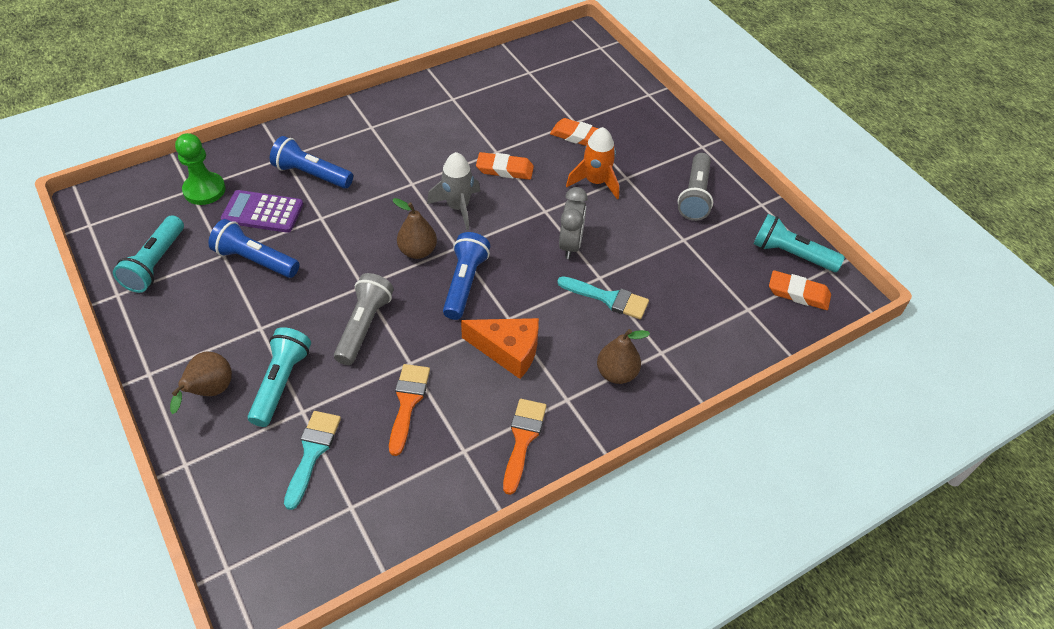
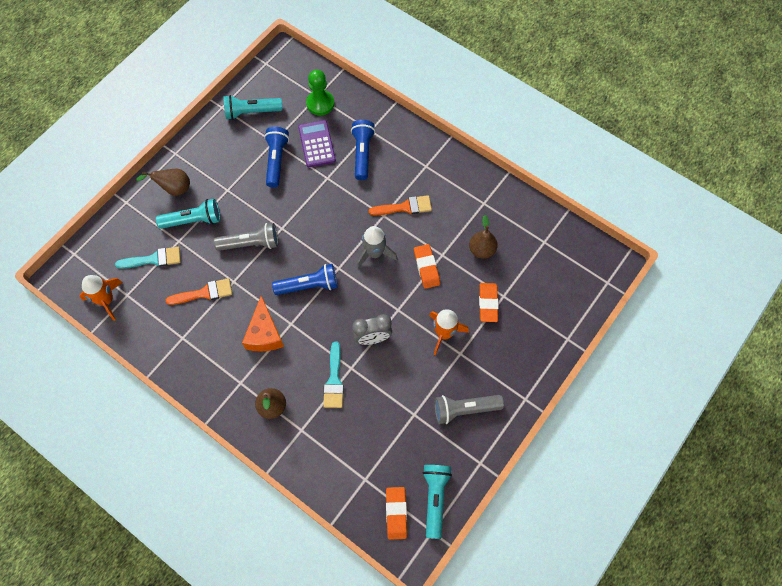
camera: 70 degrees right, 15 degrees up
brown pear [392,198,437,259] -> brown pear moved to [469,215,498,259]
orange brush [503,399,547,495] -> orange brush moved to [369,195,432,216]
none -> orange rocket [80,275,123,321]

